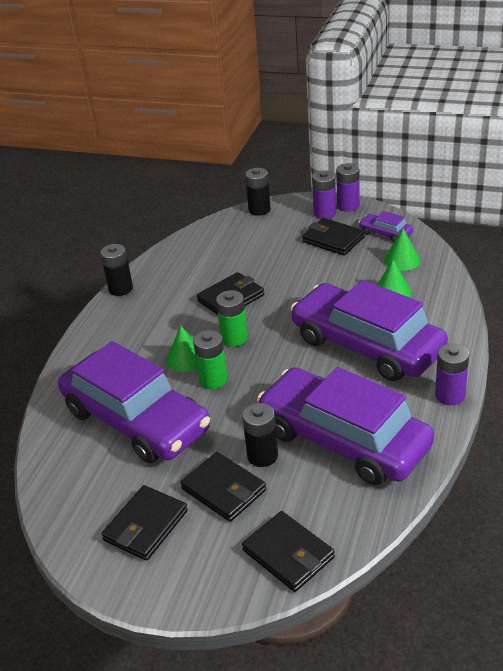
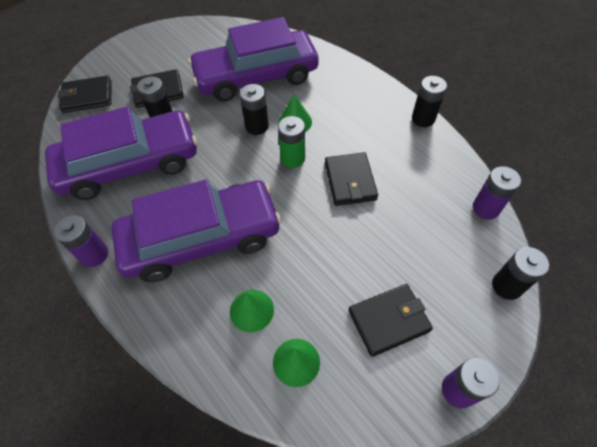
camera: 120 degrees right, 20 degrees up
black wallet [102,485,188,561] -> none
green battery [193,330,227,389] -> black battery [239,84,269,135]
purple battery [312,170,336,219] -> purple battery moved to [473,166,521,219]
purple car [359,211,413,242] -> none

